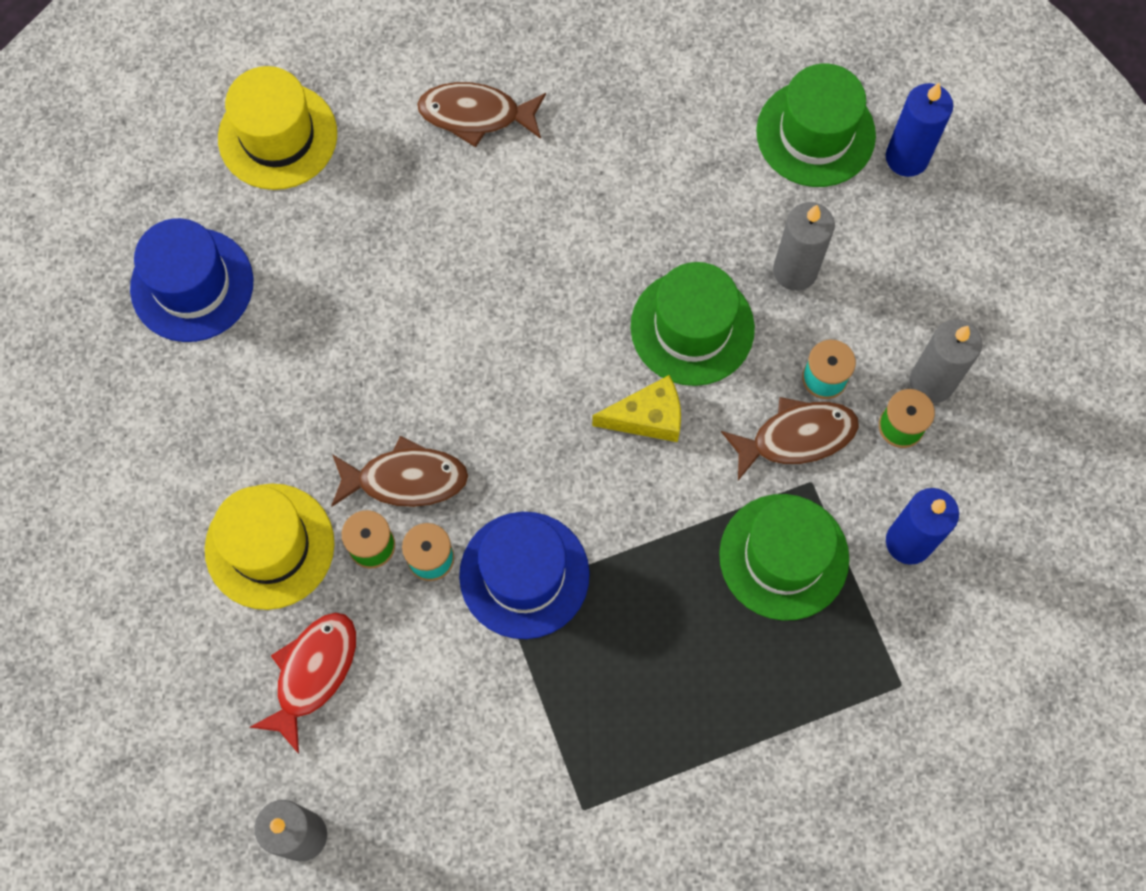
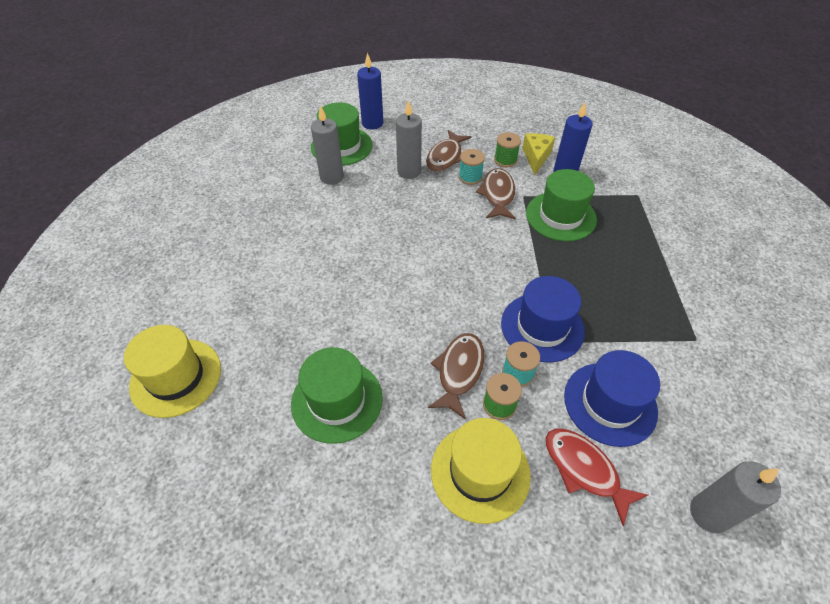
camera: 70 degrees left, 20 degrees down
blue hat [130,218,253,342] -> blue hat moved to [564,350,660,447]
brown fish [417,82,546,147] -> brown fish moved to [426,130,471,172]
yellow cheese [592,375,681,442] -> yellow cheese moved to [522,133,555,175]
green hat [631,262,755,386] -> green hat moved to [291,347,383,444]
grey candle [910,319,982,403] -> grey candle moved to [311,105,344,185]

